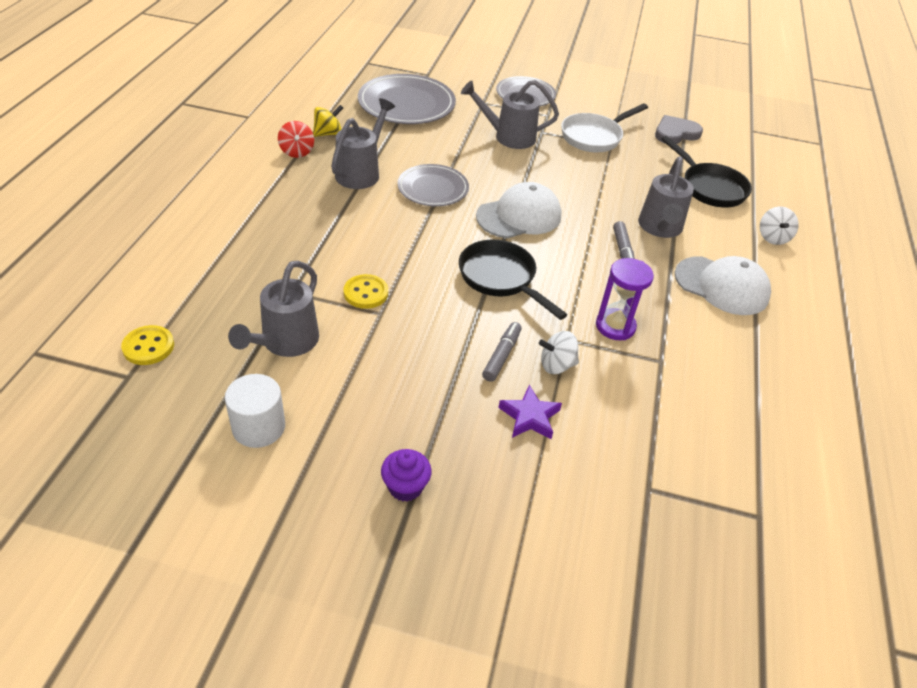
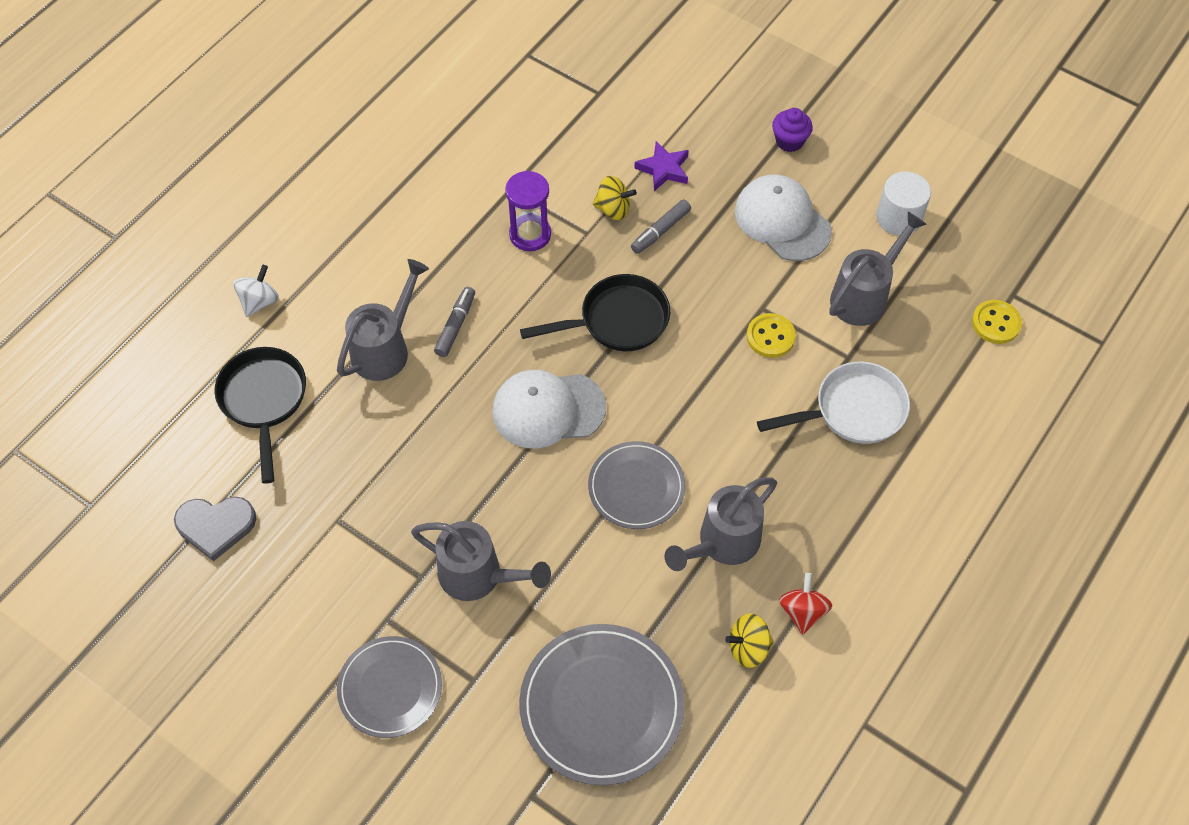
camera: 155 degrees left, 15 degrees up
black pan [459,239,568,320] -> black pan turned 90 degrees counterclockwise [520,274,670,351]
white spinning top [539,331,579,374] -> yellow spinning top [592,176,637,220]
white pan [561,103,648,152] -> white pan moved to [757,362,910,444]
white cap [675,256,771,315] -> white cap moved to [735,175,832,261]

